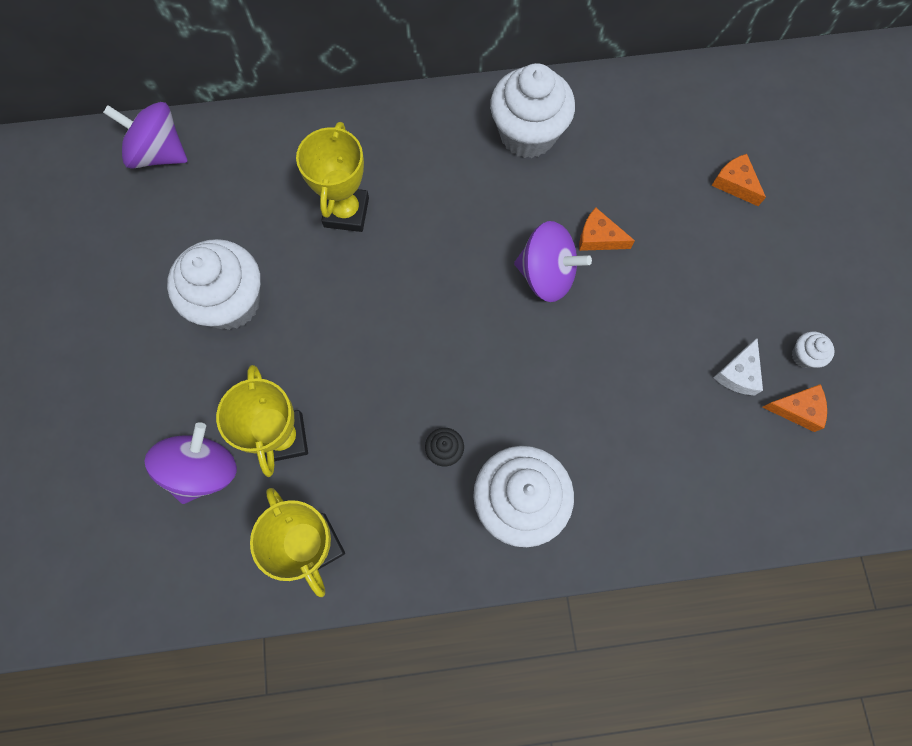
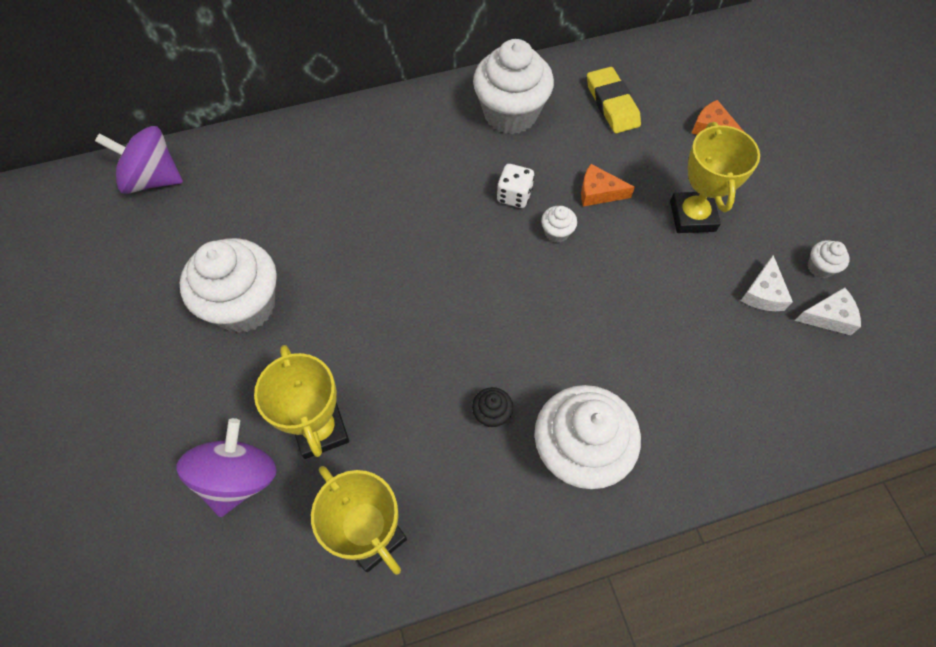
camera: 10 degrees left, 10 degrees down
yellow trophy [296,122,369,232] -> yellow trophy moved to [670,122,760,233]
purple spinning top [514,221,592,302] -> white cupcake [541,206,577,243]
orange cheese [762,384,827,432] -> white cheese [794,287,861,335]
none -> white dice [497,164,535,208]
none -> yellow eraser [587,67,641,133]

